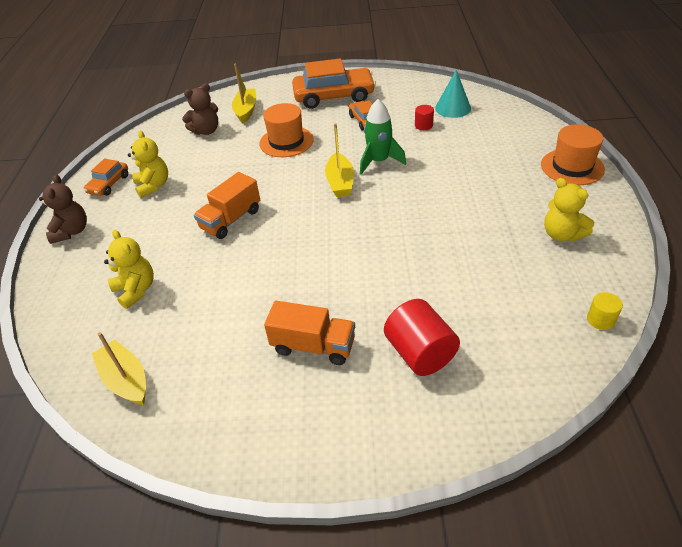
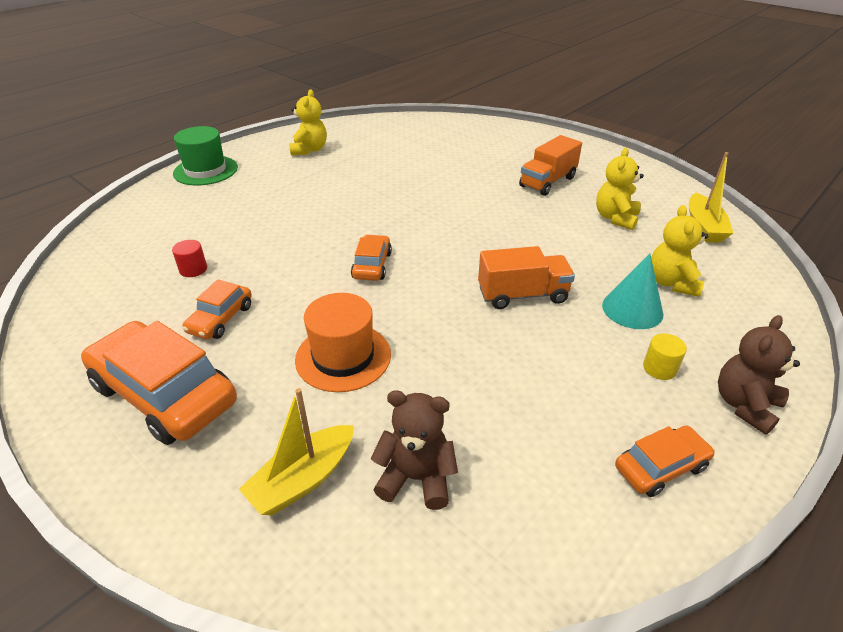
camera: 140 degrees left, 5 degrees down
yellow teddy bear [128,130,168,198] -> yellow teddy bear moved to [596,148,644,230]
orange truck [264,301,355,365] -> orange truck turned 105 degrees counterclockwise [519,135,582,196]
yellow boat [325,123,354,197] -> orange car [351,235,392,281]
green rocket [360,99,406,175] -> none
red cylinder [384,299,460,376] -> none
turquoise cone [435,70,471,118] -> turquoise cone moved to [602,253,664,329]
orange hat [541,125,605,185] -> green hat [173,126,238,186]
yellow cylinder [587,292,623,330] -> yellow cylinder moved to [643,333,687,380]

